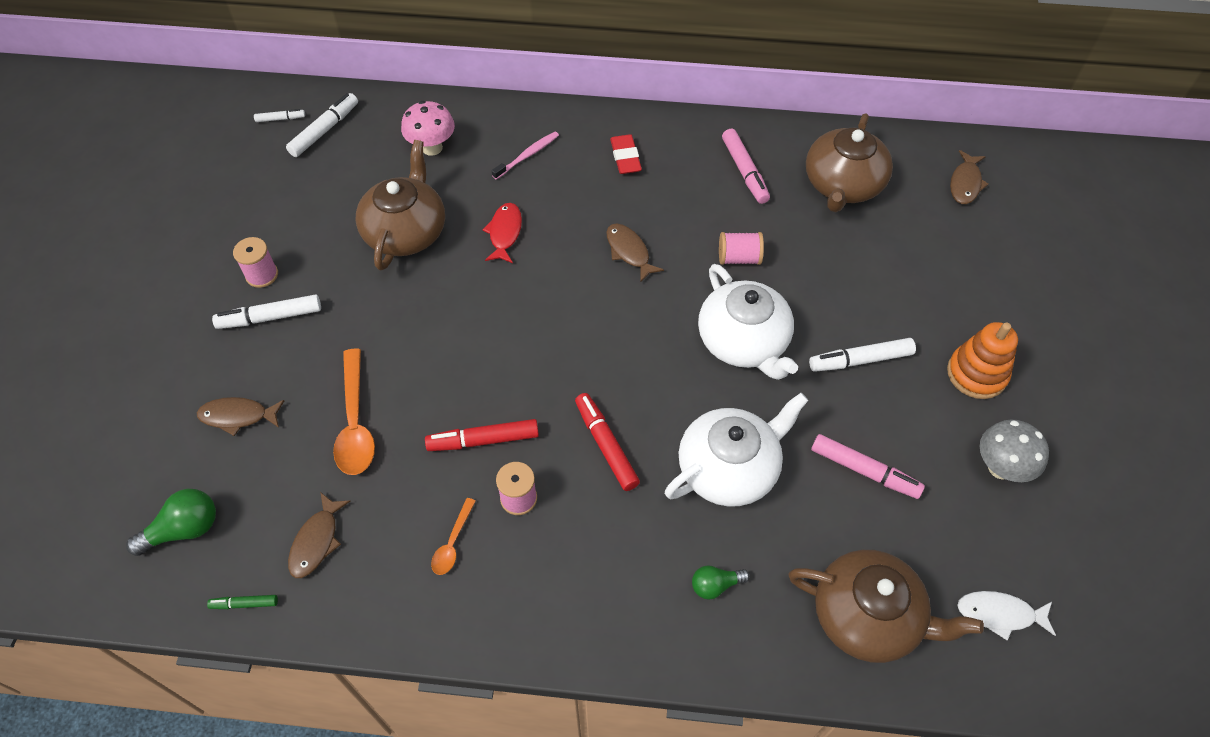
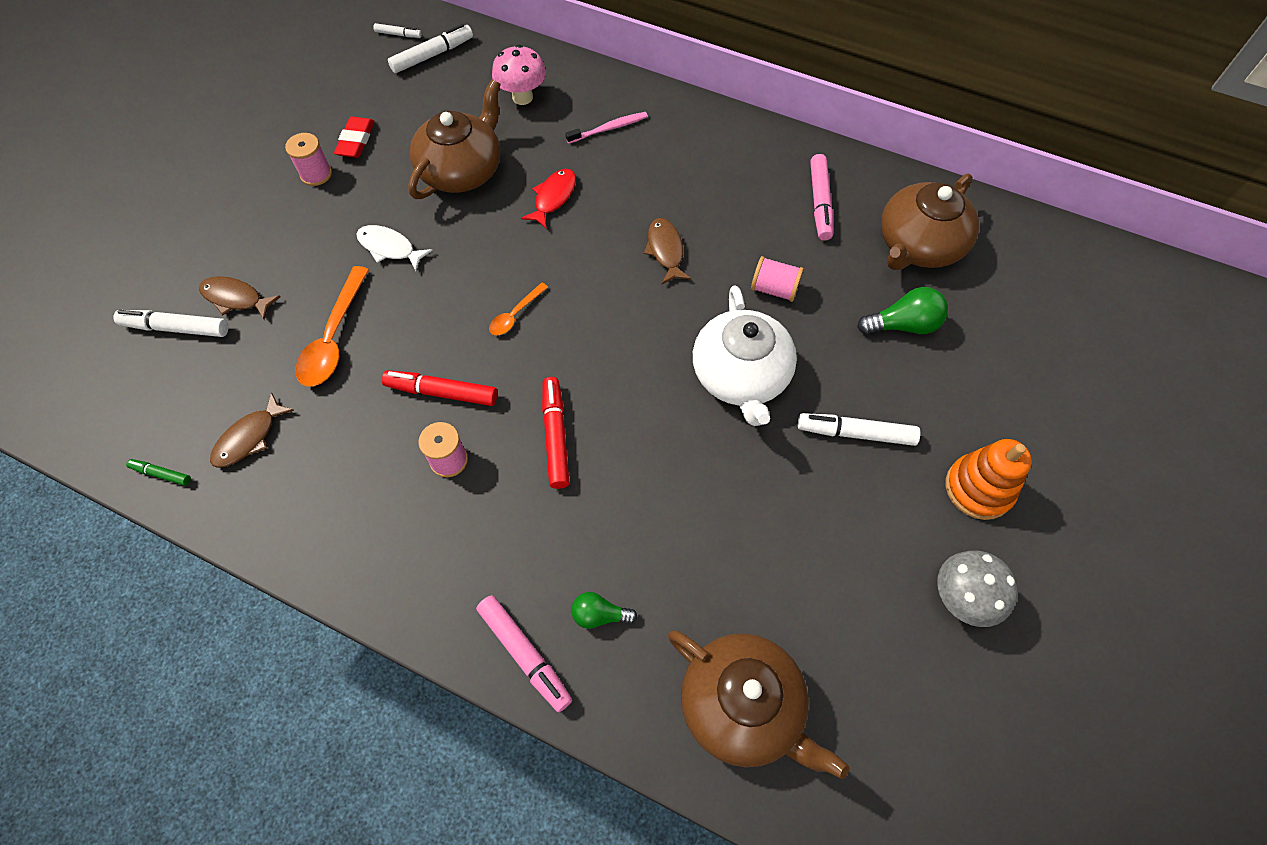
camera: 20 degrees right, 5 degrees up
green light bulb [126,489,216,556] -> green light bulb moved to [857,287,948,335]
white marker [212,294,321,329] -> white marker moved to [113,310,228,337]
orange spoon [431,498,476,575] -> orange spoon moved to [489,283,548,335]
red eraser [610,134,642,174] -> red eraser moved to [334,117,375,158]
white teapot [665,393,809,507] -> none
pink marker [811,434,925,499] -> pink marker moved to [476,595,572,712]
brown fish [950,150,989,204] -> none
white fish [957,591,1056,640] -> white fish moved to [356,225,433,271]

